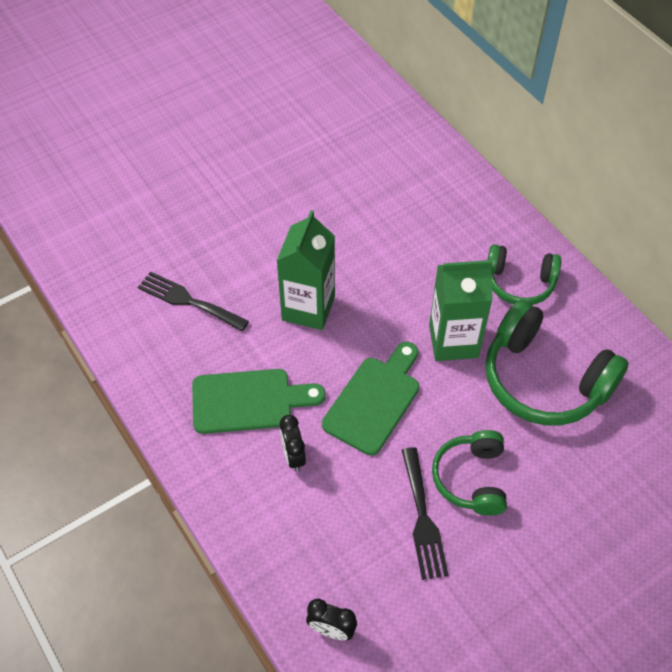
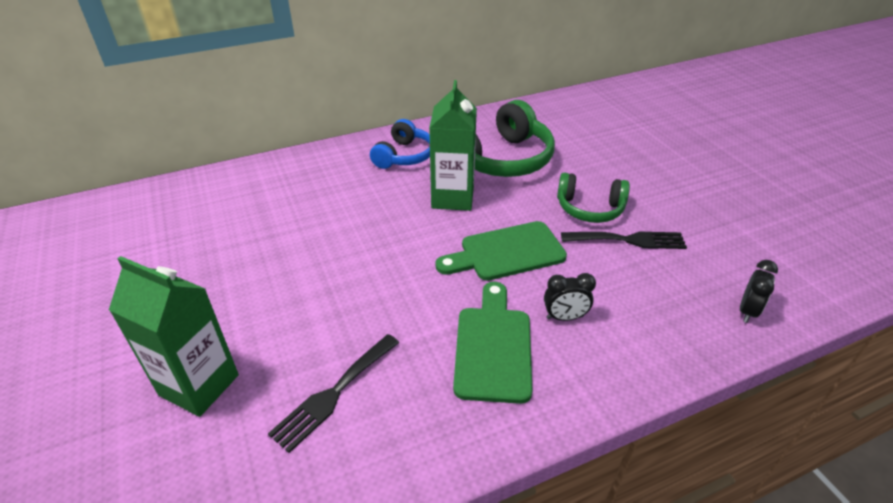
camera: 80 degrees left, 15 degrees down
green carton [277,210,335,330] -> green carton moved to [109,256,239,417]
green cutting board [322,342,419,456] -> green cutting board turned 60 degrees counterclockwise [435,221,567,281]
green headphones [488,244,561,305] -> blue headphones [370,119,430,169]

